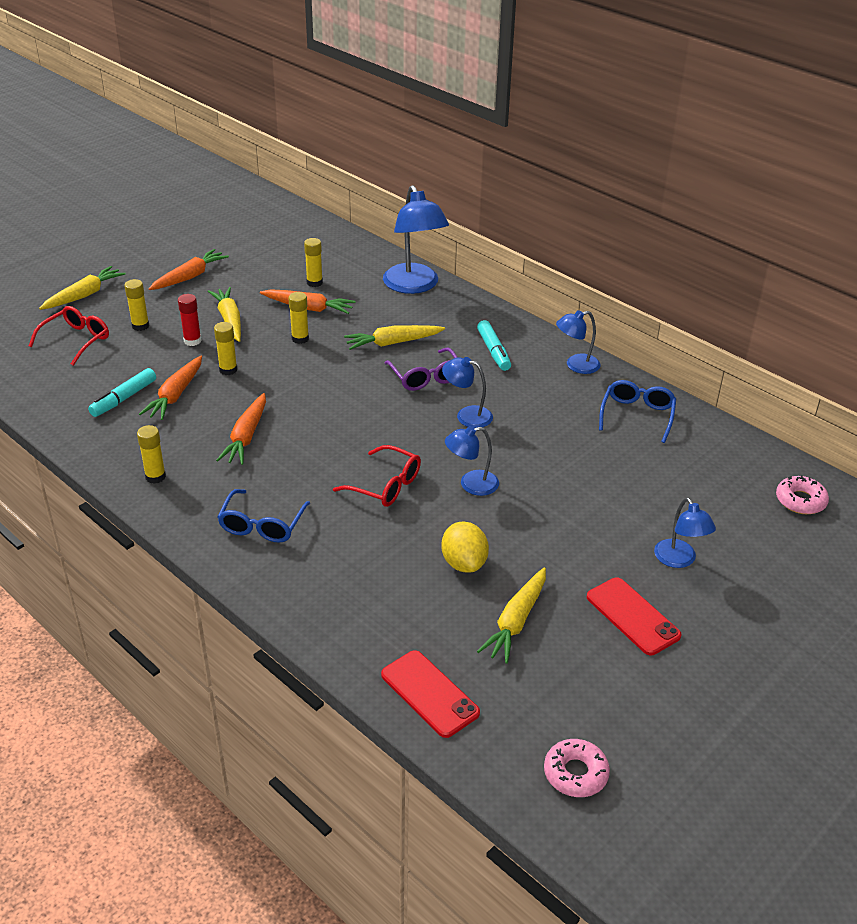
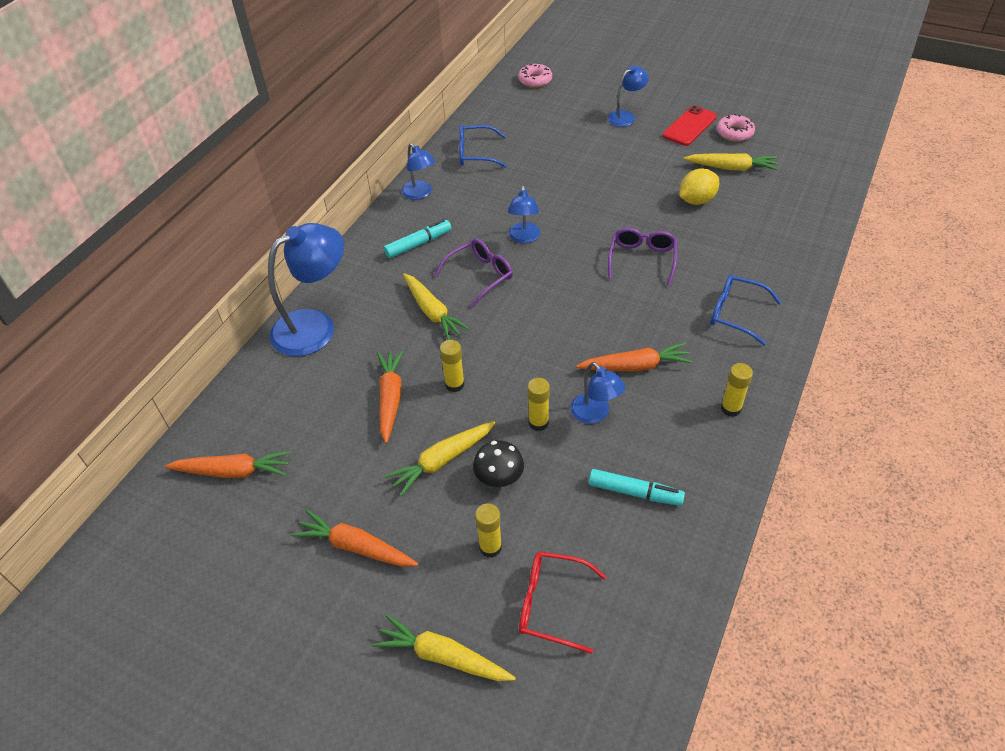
camera: 105 degrees left, 10 degrees up
orange carrot [139,356,202,420] -> orange carrot moved to [164,451,290,478]
red glue stick [178,294,201,346] -> black mushroom [473,441,524,487]
blue glasses [217,489,310,543] -> blue glasses turned 150 degrees counterclockwise [711,275,782,346]
yellow glue stick [304,238,323,287] -> none
red glasses [333,445,421,507] -> purple glasses [608,228,677,285]
red phone [381,650,480,738] -> none
blue lamp [445,426,499,496] -> blue lamp moved to [570,362,625,424]
pink donut [544,739,610,797] -> pink donut moved to [717,114,755,142]

